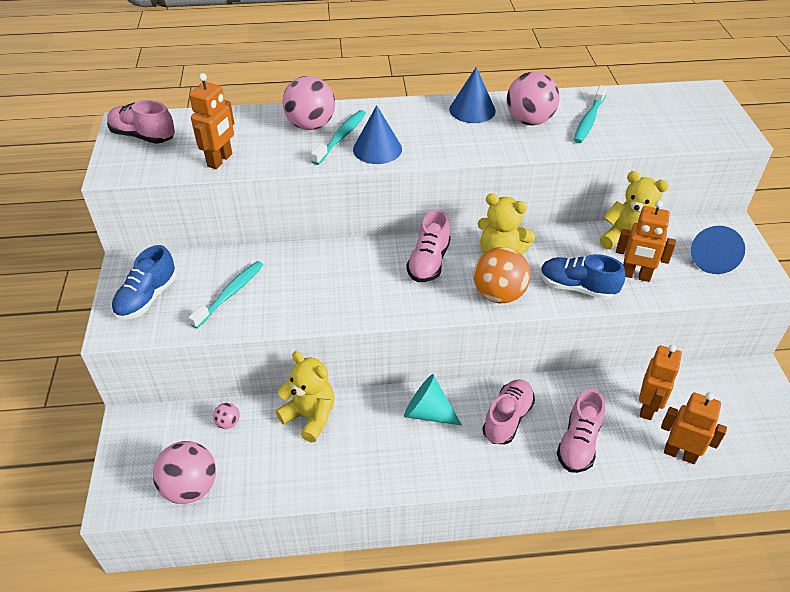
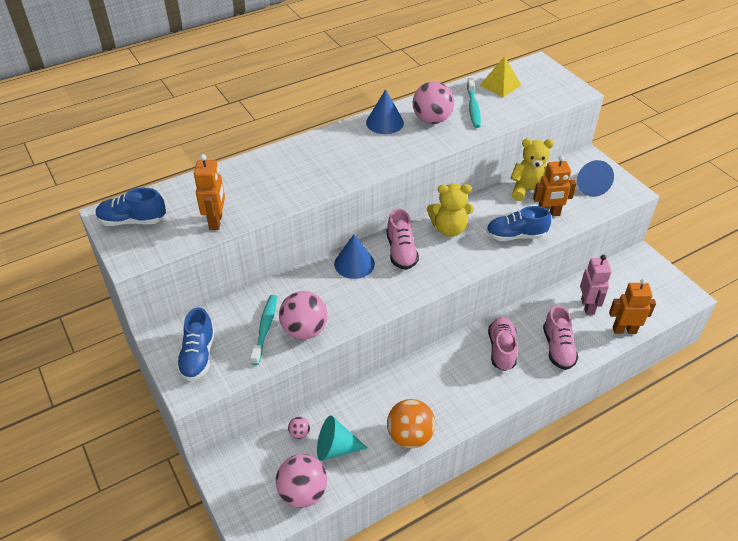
camera: 25 degrees left, 0 degrees up
pink shoe [107,100,175,144] -> blue shoe [96,188,166,226]
yellow teddy bear [276,351,335,443] -> none
pink ball [282,76,335,130] -> pink ball moved to [279,291,328,340]
turquoise toothbrush [311,110,366,165] -> none
blue cone [353,105,402,164] -> blue cone moved to [334,234,375,279]
turquoise cone [404,374,462,425] -> turquoise cone moved to [317,416,367,461]
orange ball [474,247,530,303] -> orange ball moved to [387,399,435,448]
orange robot [639,344,682,420] -> pink robot [580,255,612,315]
none -> yellow pyramid [479,56,521,97]

